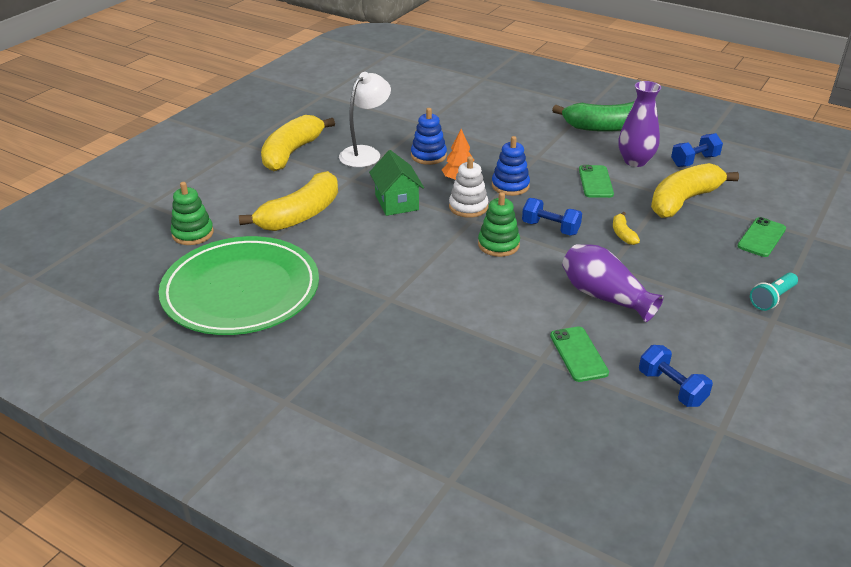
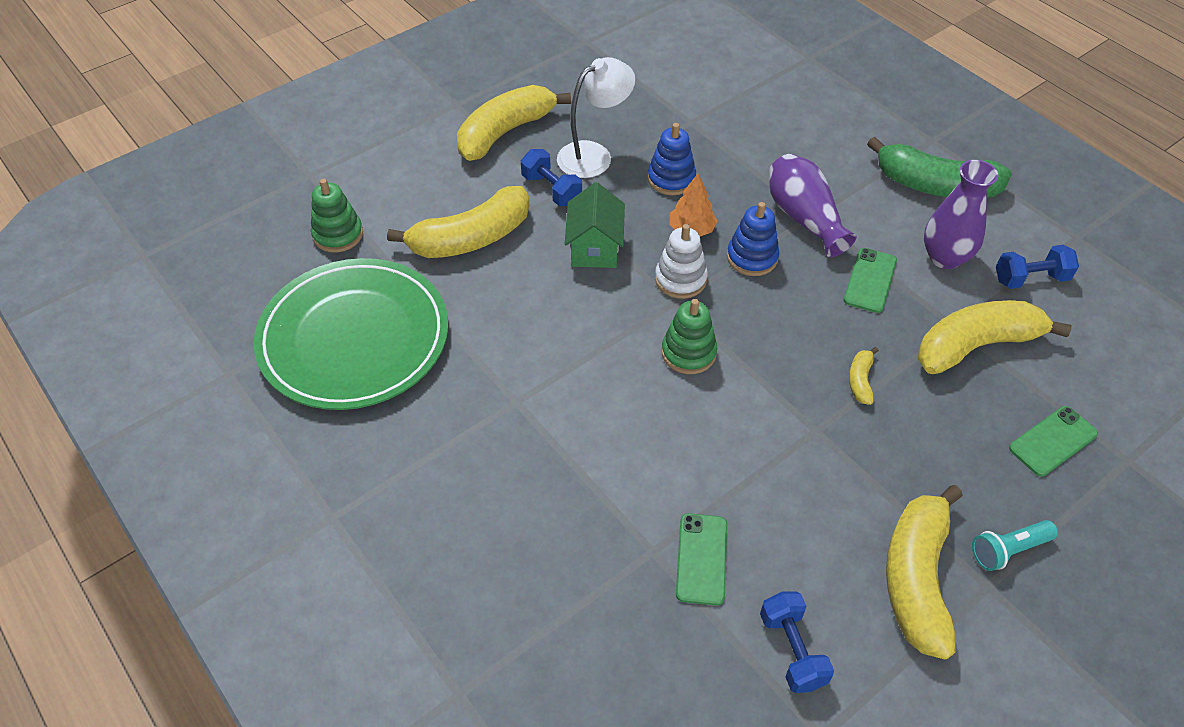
camera: 20 degrees right, 15 degrees up
blue dumbbell [522,198,582,236] -> blue dumbbell moved to [521,149,582,206]
purple vase [562,244,664,322] -> purple vase moved to [769,154,857,257]
none -> yellow banana [886,485,963,660]

